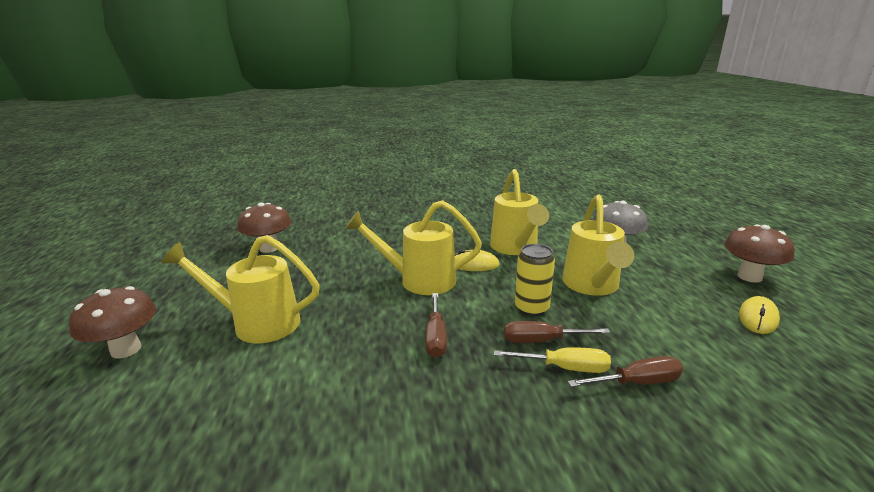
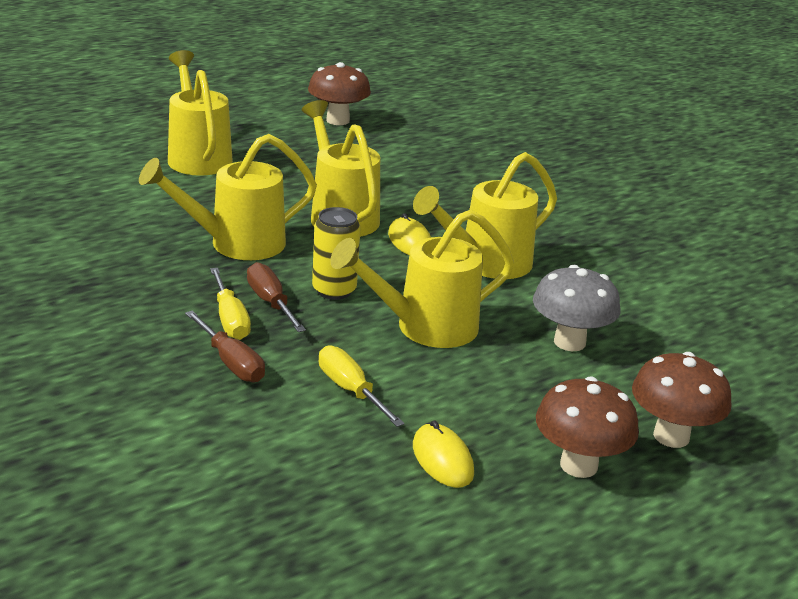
camera: 60 degrees right, 5 degrees up
brown mushroom [69,286,156,358] -> brown mushroom moved to [632,352,732,448]
brown screwdriver [425,293,447,358] -> yellow watering can [139,134,317,260]
yellow mouse [739,296,780,334] -> yellow mouse turned 60 degrees clockwise [413,420,474,488]
none -> yellow screwdriver [319,345,405,427]

